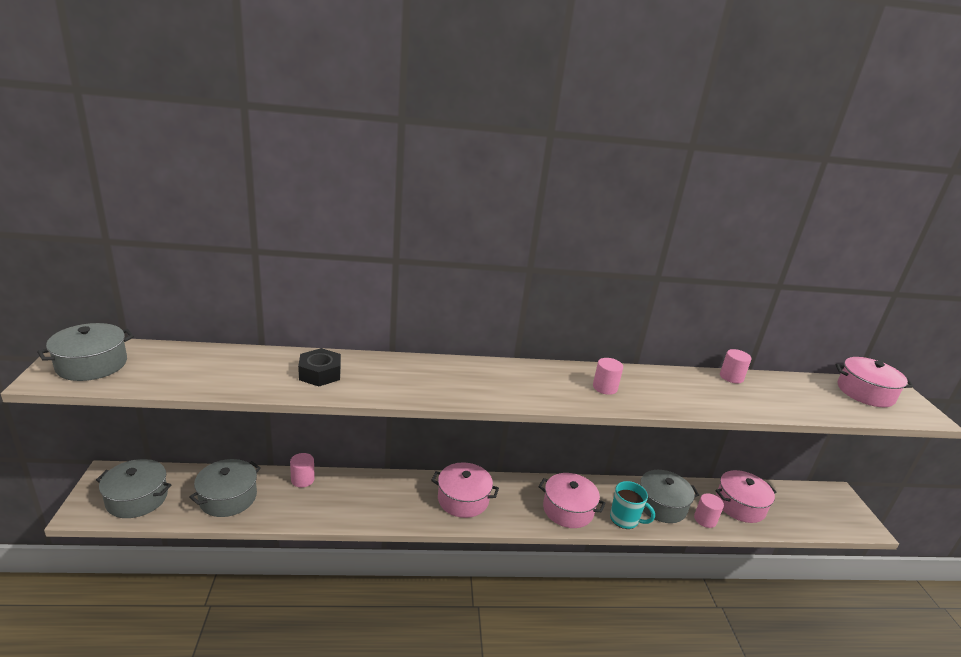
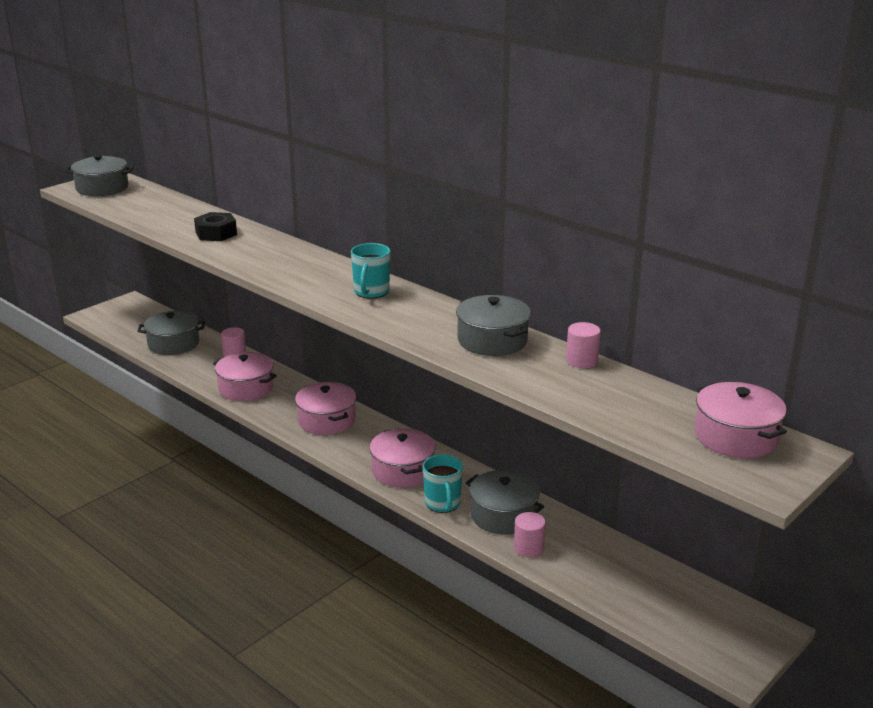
camera: 50 degrees right, 0 degrees up
grey pot [96,459,171,518] -> grey pot moved to [456,295,531,356]
pink cylinder [593,358,623,395] -> none
pink pot [715,470,776,523] -> pink pot moved to [213,352,277,401]
none -> turquoise mug [351,243,390,299]

